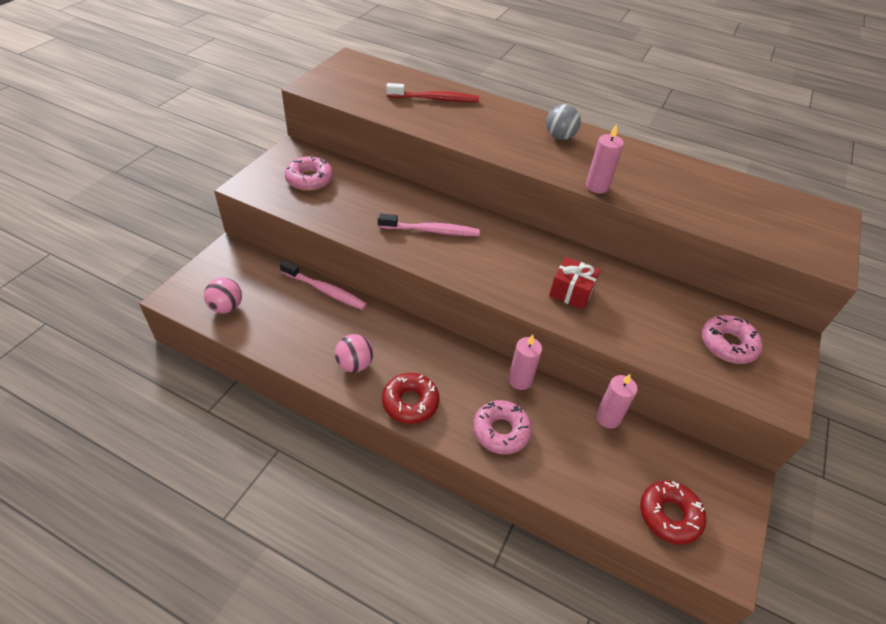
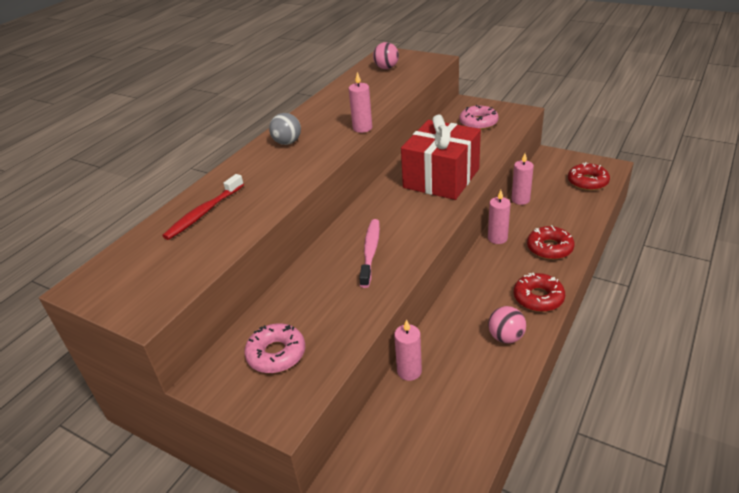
camera: 80 degrees left, 10 degrees down
pink ball [204,278,242,314] -> pink ball moved to [373,42,399,69]
pink toothbrush [280,260,367,310] -> pink candle [394,319,422,381]
red toothbrush [386,83,479,102] -> red toothbrush turned 150 degrees counterclockwise [162,174,244,240]
pink donut [473,400,532,454] -> red donut [527,225,575,260]
red gift [549,257,600,310] -> red gift [401,114,481,200], size x2.09

